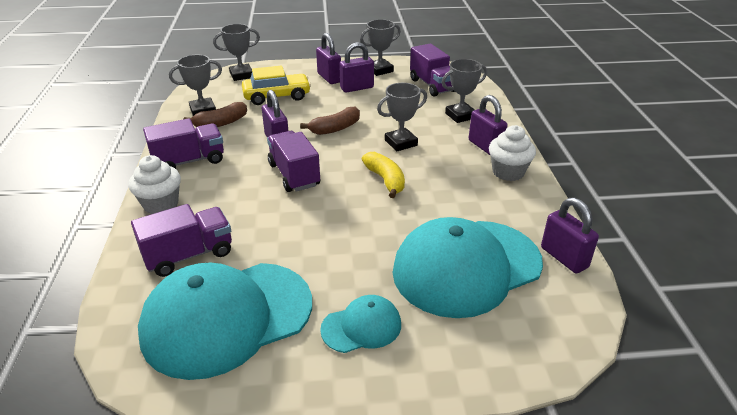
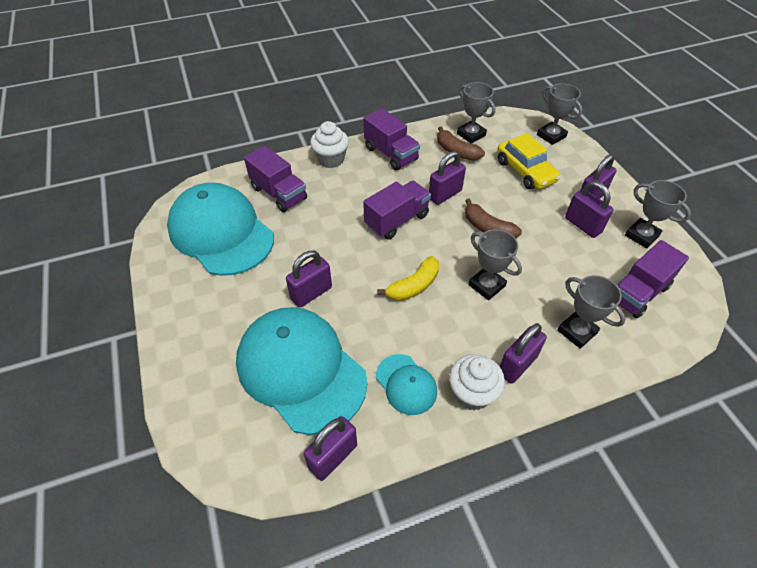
camera: 75 degrees right, 15 degrees up
turquoise cap [320,295,401,353] -> turquoise cap moved to [376,354,437,415]
none -> purple padlock [286,251,332,308]

